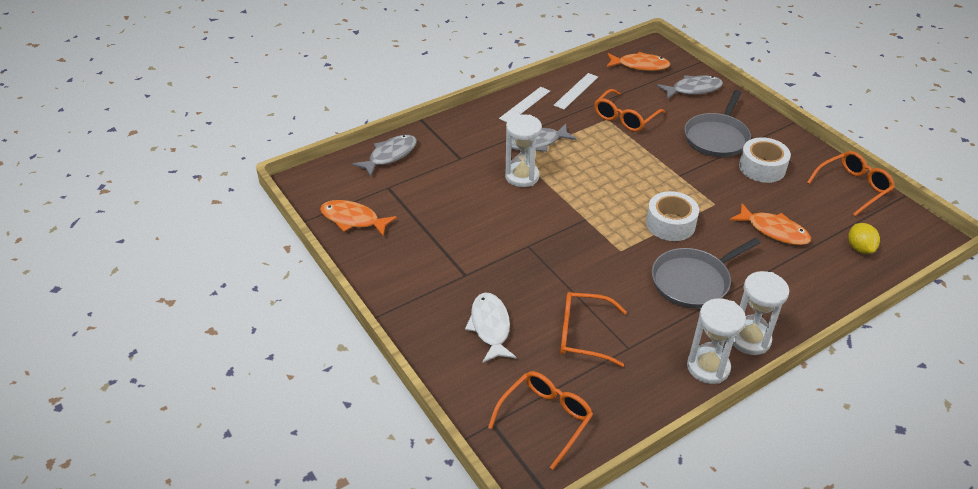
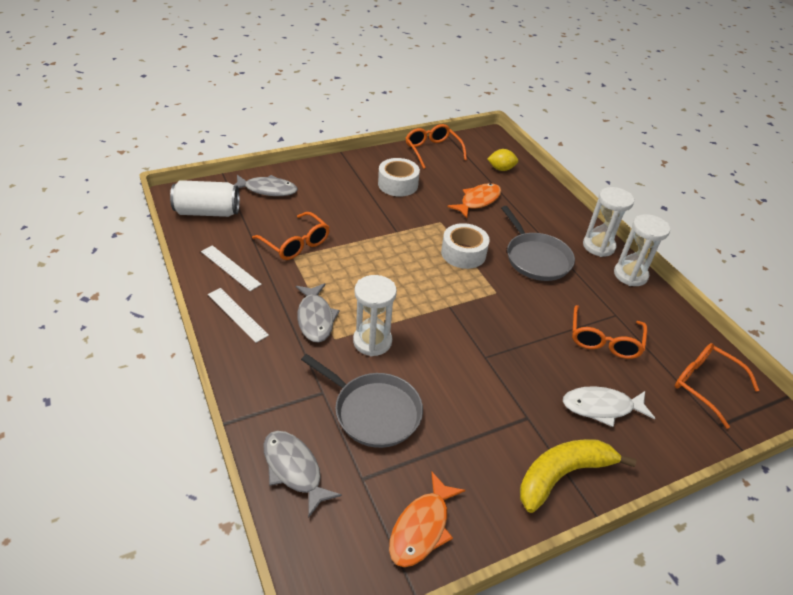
camera: 85 degrees left, 0 degrees up
orange fish [606,52,670,71] -> white can [170,180,240,217]
grey fish [657,75,723,99] -> grey fish turned 105 degrees clockwise [234,175,298,196]
grey pan [684,90,751,157] -> grey pan moved to [301,354,423,448]
none -> yellow banana [520,439,636,513]

